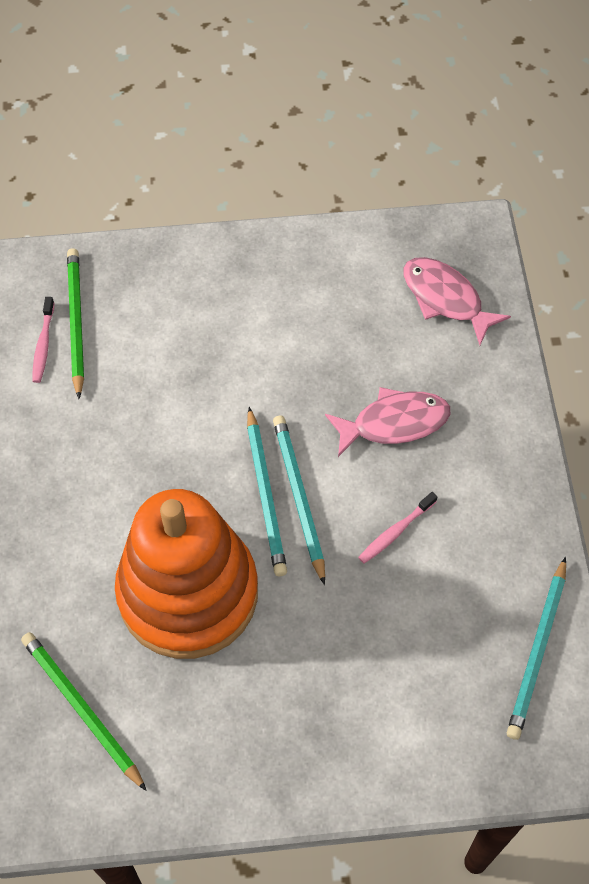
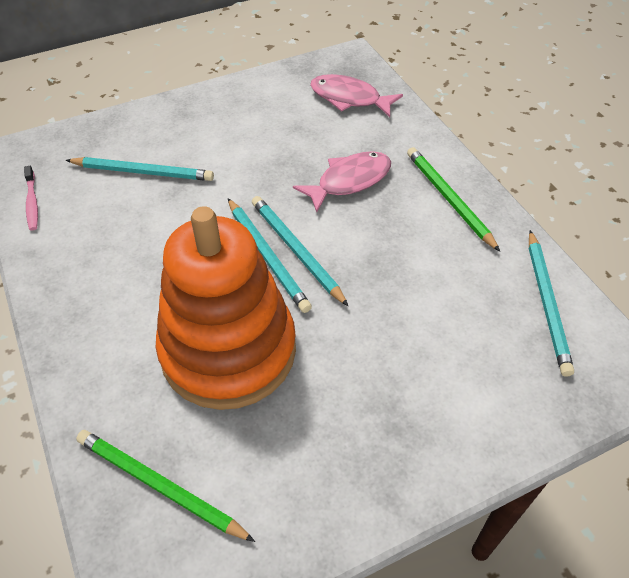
camera: 20 degrees left, 10 degrees down
green pencil [67,248,84,399] -> green pencil moved to [407,147,500,252]
pink toothbrush [358,492,437,564] -> none
none -> turquoise pencil [66,157,214,181]

